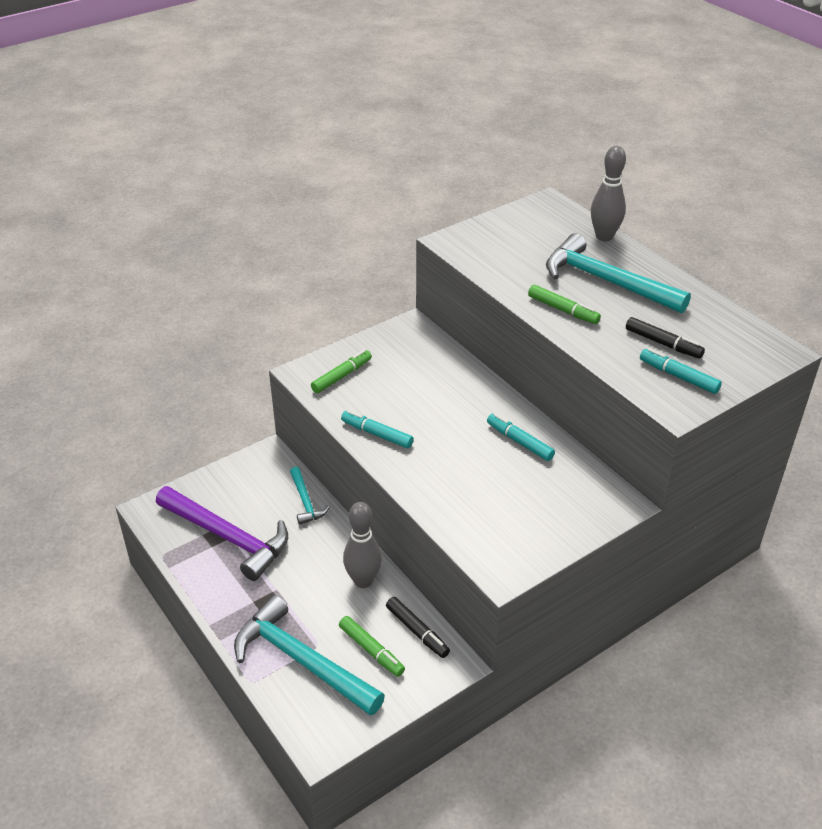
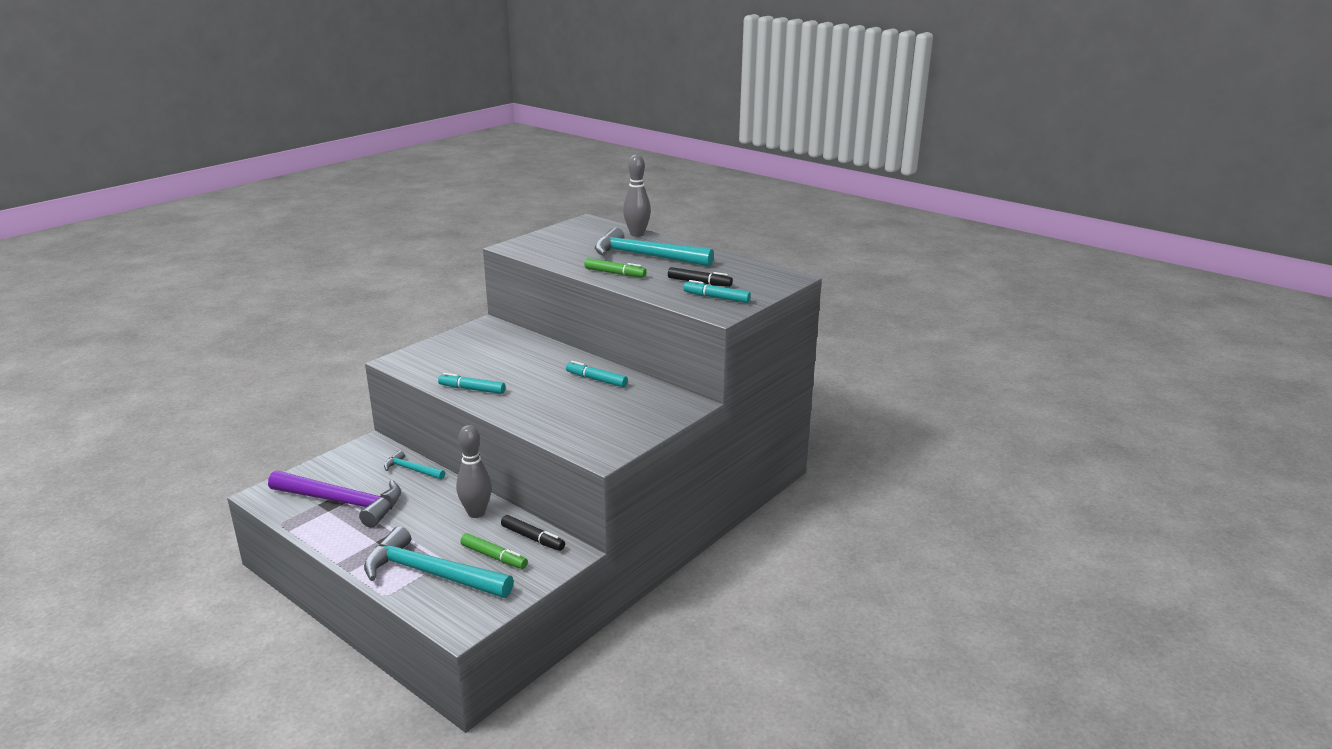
camera: 15 degrees left, 15 degrees down
turquoise hammer [290,467,330,525] -> turquoise hammer turned 150 degrees clockwise [384,450,445,480]
green marker [311,350,372,393] -> none

